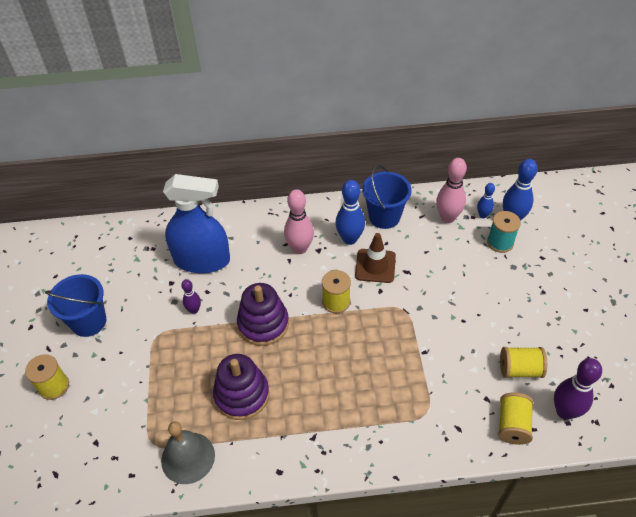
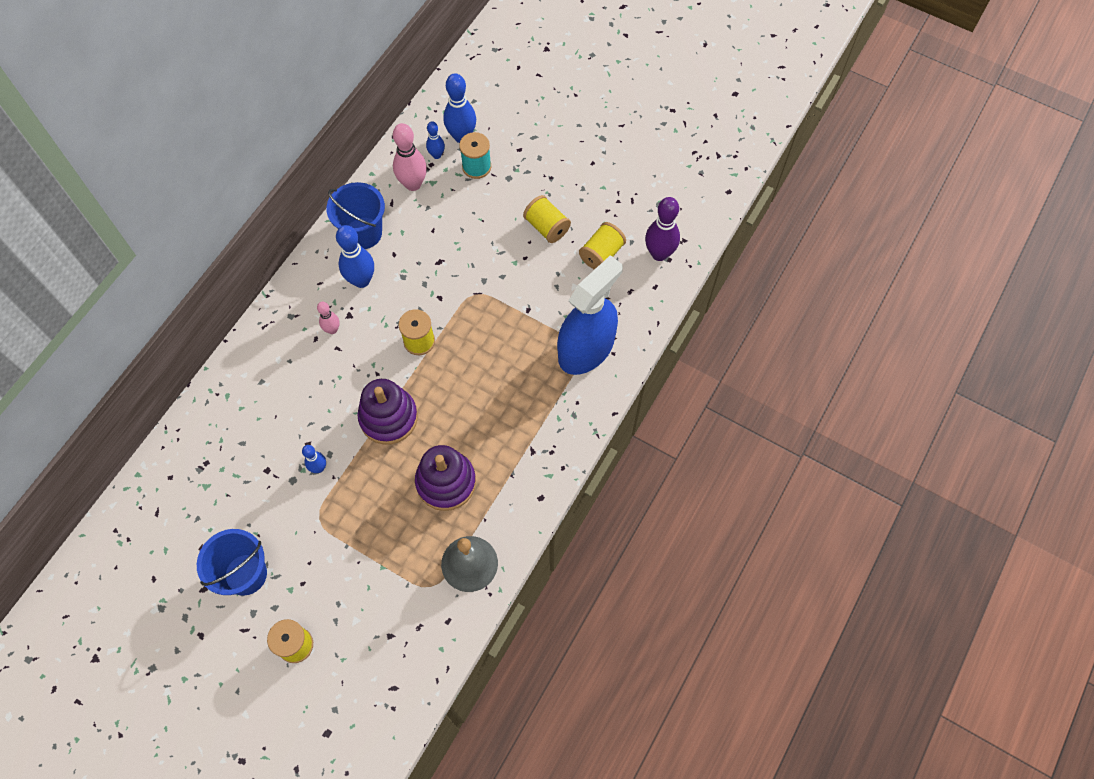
camera: 55 degrees left, 15 degrees up
blue spray bottle [163,174,230,273] -> blue spray bottle moved to [557,255,623,375]
purple bowling pin [181,279,201,314] -> blue bowling pin [302,445,326,473]
pink bowling pin [284,189,314,254] -> pink bowling pin [317,302,340,334], size x0.56
brown traffic cone [355,233,396,283] -> none
yellow spool [498,392,533,445] -> yellow spool moved to [523,195,571,243]

